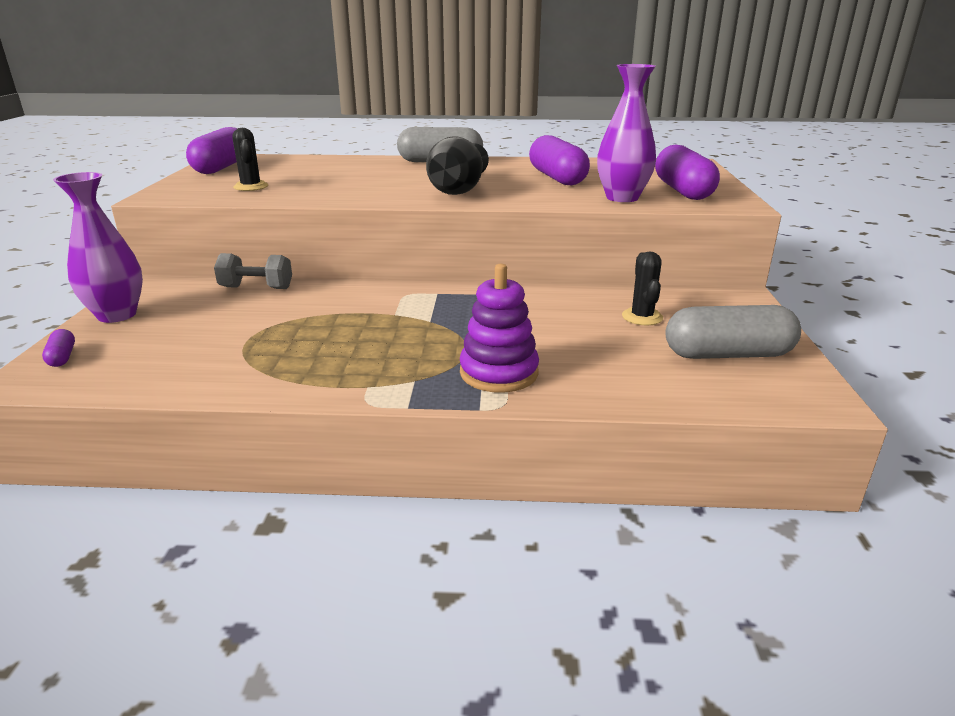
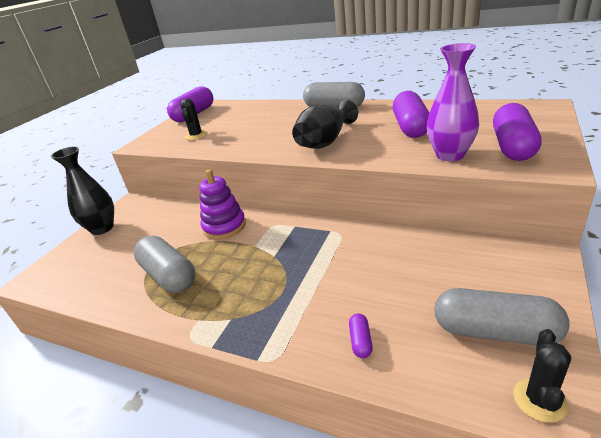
camera: 25 degrees right, 5 degrees up
purple capsule [42,329,75,367] -> purple capsule moved to [349,313,373,358]
purple vase [53,172,143,323] -> black vase [51,146,114,235]
grey dumbbell [214,253,292,289] -> none
purple stacking toy [460,264,539,393] -> purple stacking toy moved to [199,169,246,239]
black cactus [622,252,663,326] -> black cactus moved to [513,329,571,423]
none -> grey capsule [134,235,195,293]

